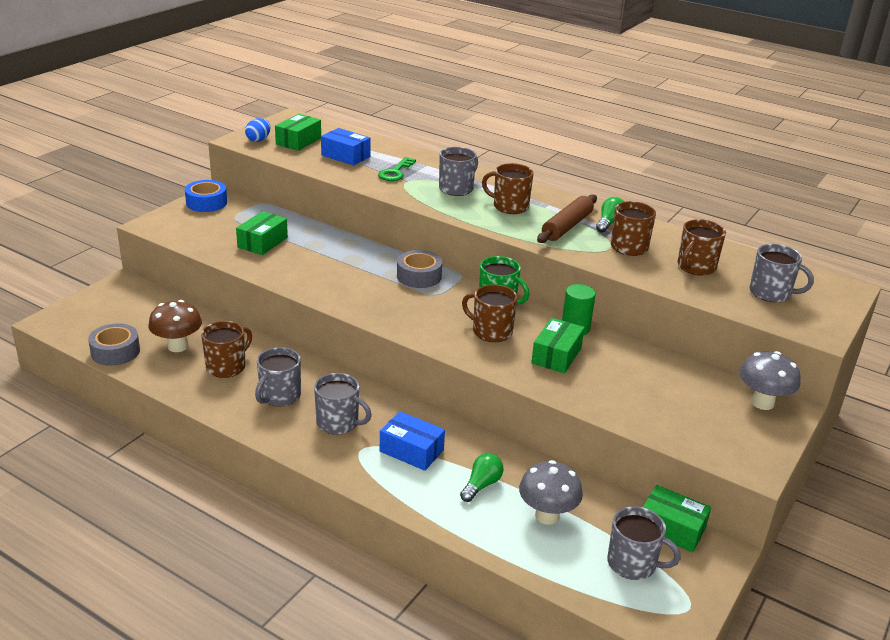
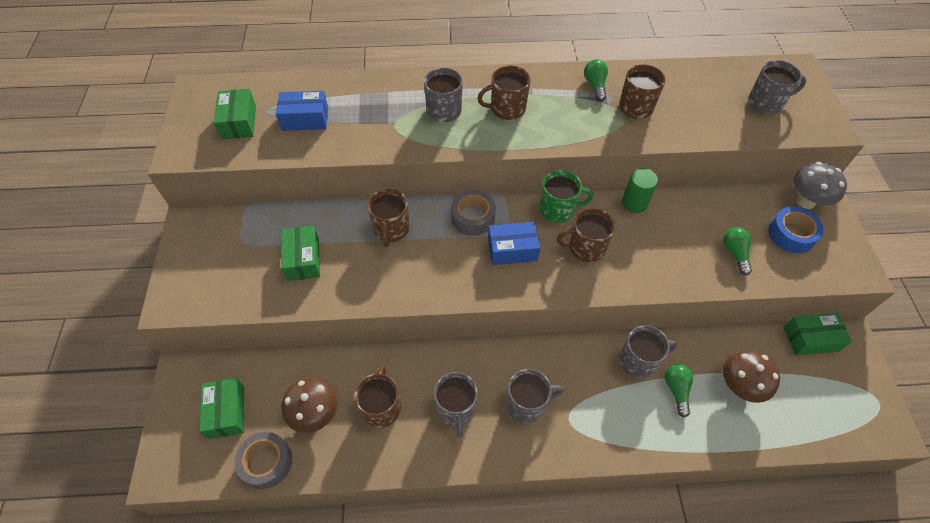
camera: 35 degrees left, 25 degrees up
blue tape [185,180,227,212] -> blue tape moved to [768,206,824,253]
blue egg [245,118,270,142] -> none
green key [378,157,416,181] -> none
blue box [380,411,445,471] -> blue box moved to [488,222,540,265]
grey mushroom [519,460,583,525] -> brown mushroom [723,350,780,403]
green box [531,318,585,373] -> green box moved to [199,378,244,439]
brown rolling pin [537,194,597,243] -> none
grey mug [607,506,681,580] -> grey mug moved to [619,325,677,378]
brown mug [677,219,726,276] -> brown mug moved to [367,189,409,247]
none -> green light bulb [723,227,752,275]

